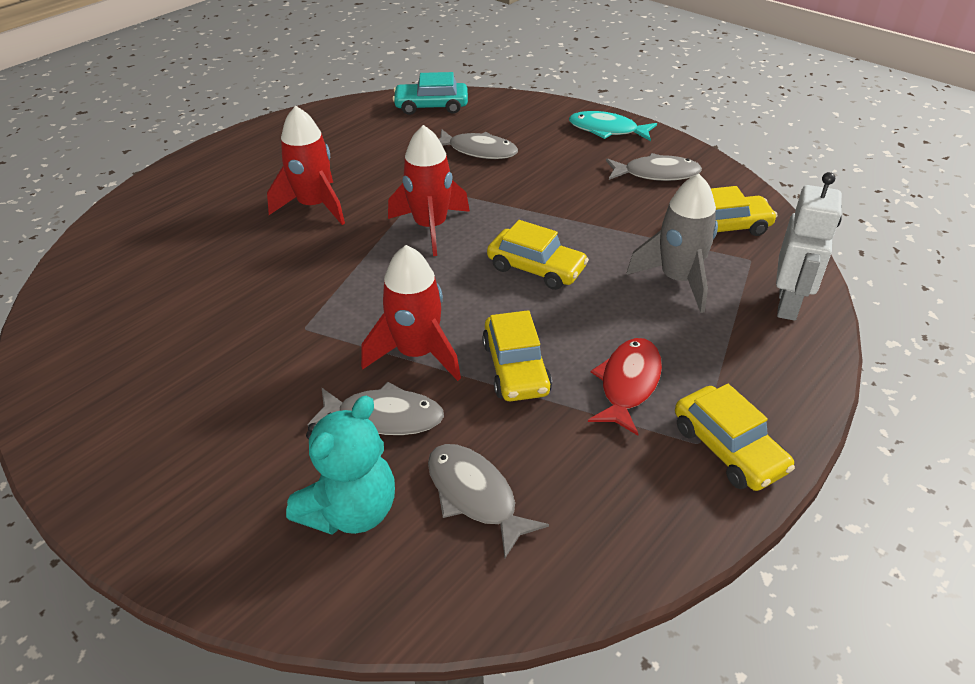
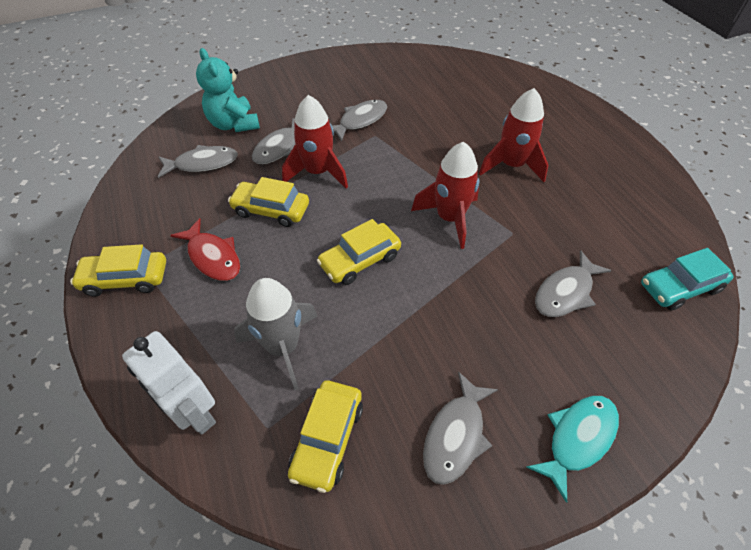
camera: 115 degrees right, 10 degrees up
turquoise car [393,72,468,115] -> turquoise car turned 135 degrees counterclockwise [641,248,733,311]
none -> grey fish [332,100,387,142]

